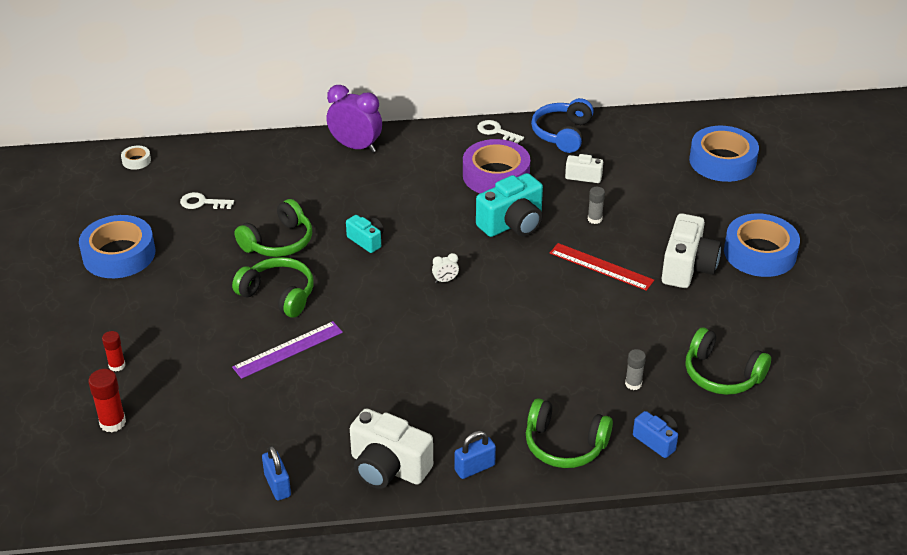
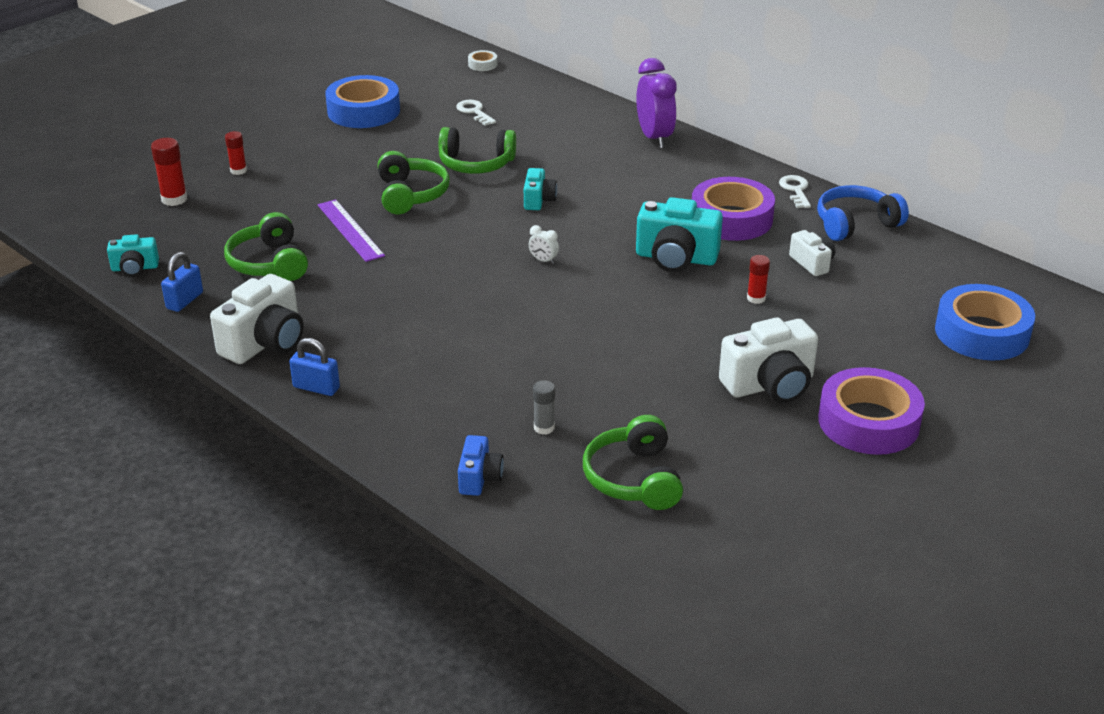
camera: 50 degrees right, 5 degrees down
purple ruler [232,321,343,379] -> purple ruler turned 45 degrees clockwise [317,199,385,262]
white camera [350,408,433,489] -> white camera turned 135 degrees counterclockwise [210,274,303,364]
green headphones [526,398,613,468] -> green headphones moved to [224,212,308,281]
red ruler [550,243,654,291] -> none
grey glue stick [588,187,605,224] -> red glue stick [747,255,770,304]
blue tape [724,213,800,277] -> purple tape [818,367,925,455]
none -> turquoise camera [107,234,159,276]

